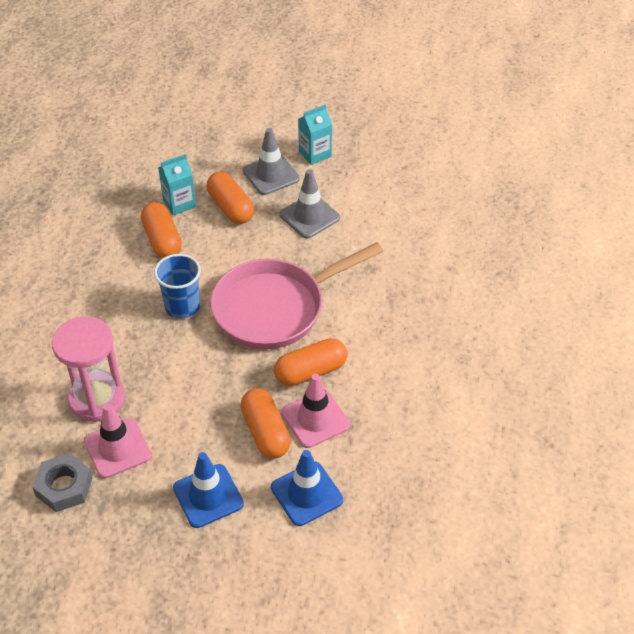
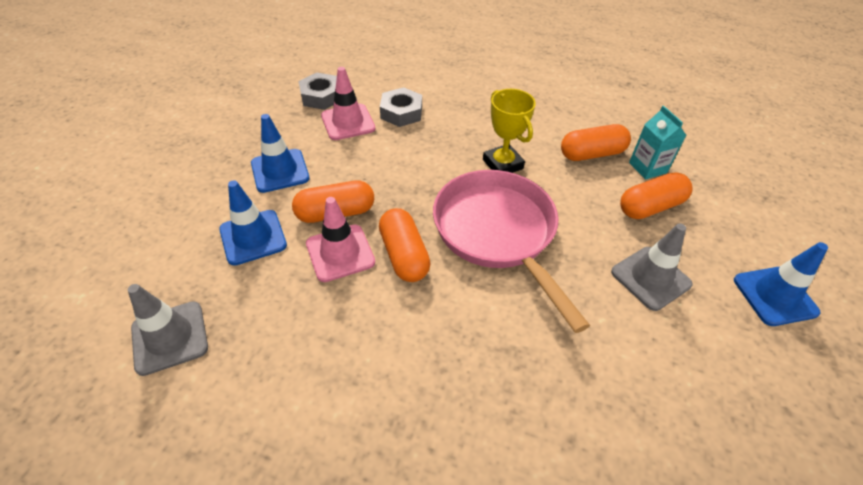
camera: 95 degrees right, 0 degrees up
pink hourglass [52,316,125,422] -> grey nut [380,87,422,127]
blue cup [154,254,201,319] -> yellow trophy [483,89,536,173]
grey traffic cone [243,128,300,195] -> grey traffic cone moved to [128,284,208,376]
turquoise carton [298,104,332,165] -> blue traffic cone [734,242,828,326]

